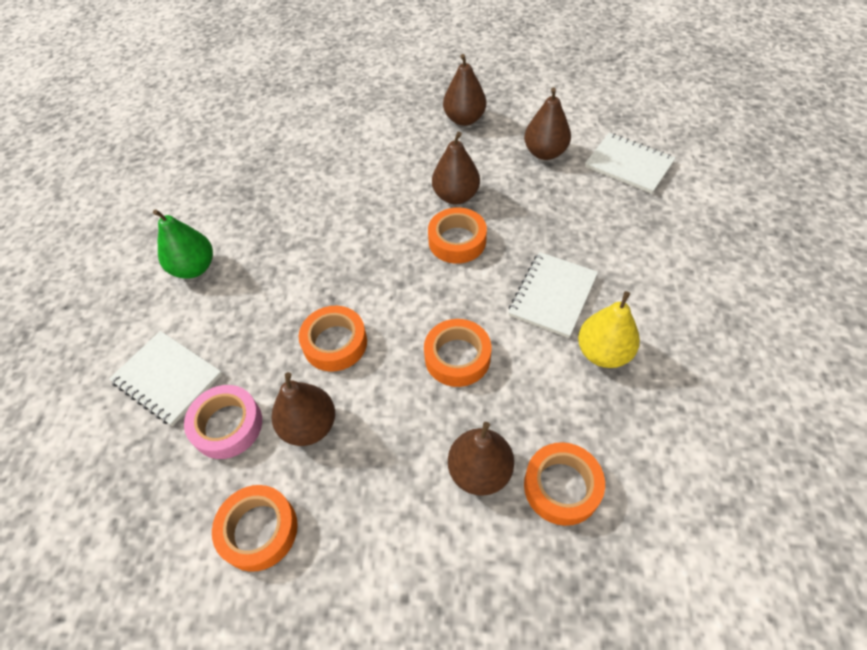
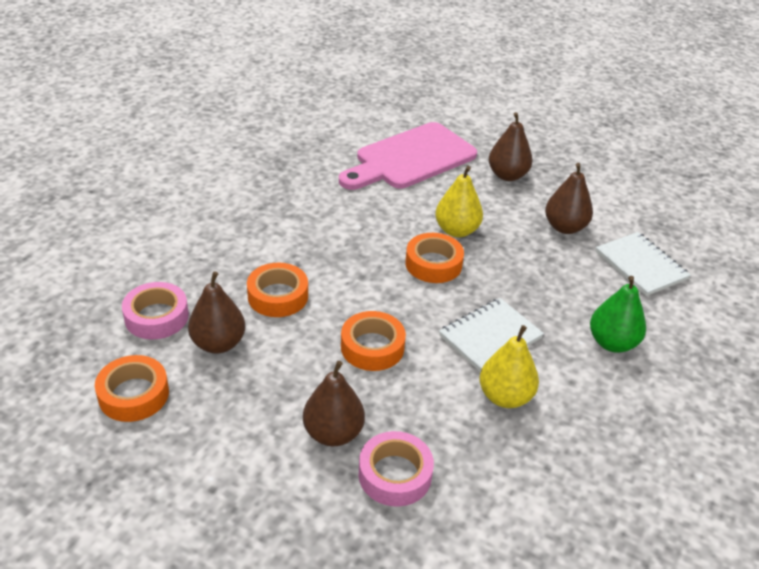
camera: 20 degrees right, 15 degrees down
white notebook [109,331,222,426] -> none
green pear [153,209,213,279] -> green pear moved to [590,276,646,353]
brown pear [432,131,480,204] -> yellow pear [435,166,483,237]
orange tape [524,442,605,526] -> pink tape [359,431,434,507]
none -> pink cutting board [339,122,477,190]

